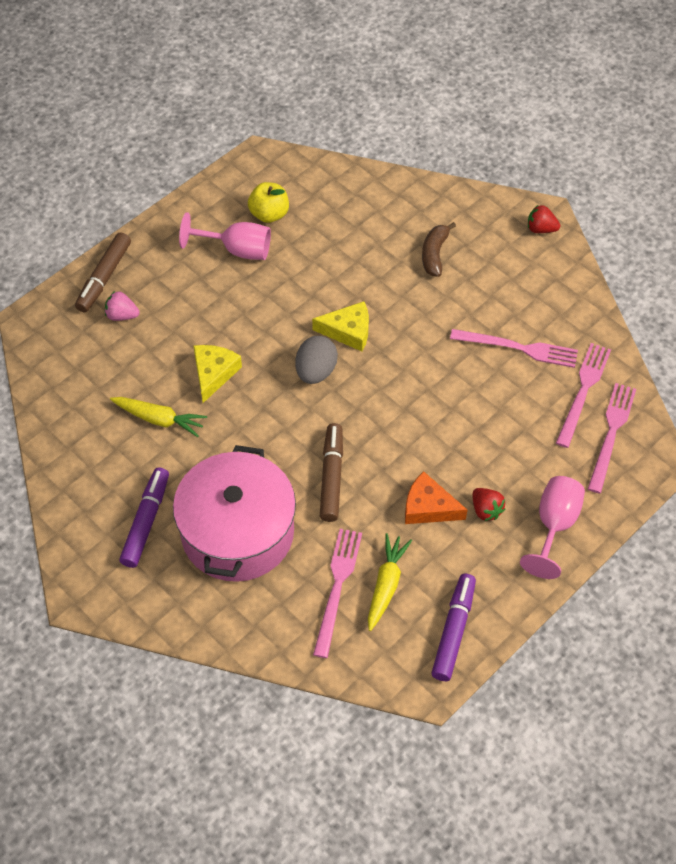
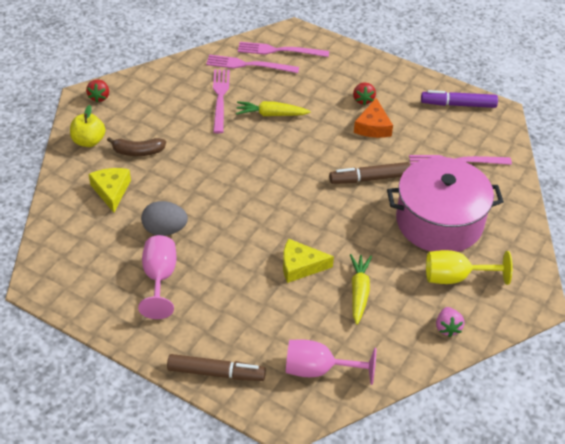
camera: 105 degrees left, 10 degrees down
pink strawberry [105,291,140,321] -> pink strawberry moved to [436,307,464,337]
purple marker [119,467,169,568] -> yellow goblet [426,250,513,285]
yellow apple [248,182,289,223] -> yellow apple moved to [70,105,105,147]
grey egg [295,336,338,384] -> grey egg moved to [141,201,188,236]
yellow cheese [312,301,369,351] -> yellow cheese moved to [89,168,131,212]
yellow carrot [368,533,412,631] -> yellow carrot moved to [236,101,311,116]
red strawberry [472,488,505,521] -> red strawberry turned 135 degrees clockwise [353,82,376,105]
pink goblet [520,476,585,579] -> pink goblet moved to [286,340,376,385]

